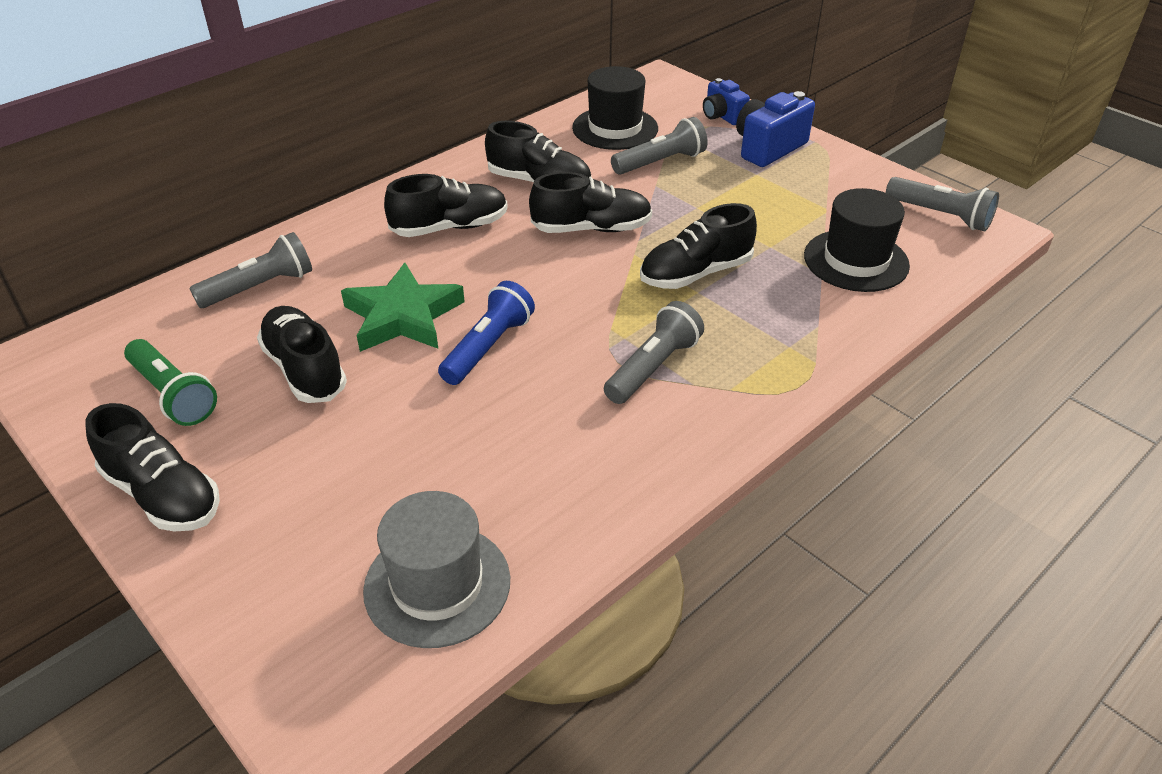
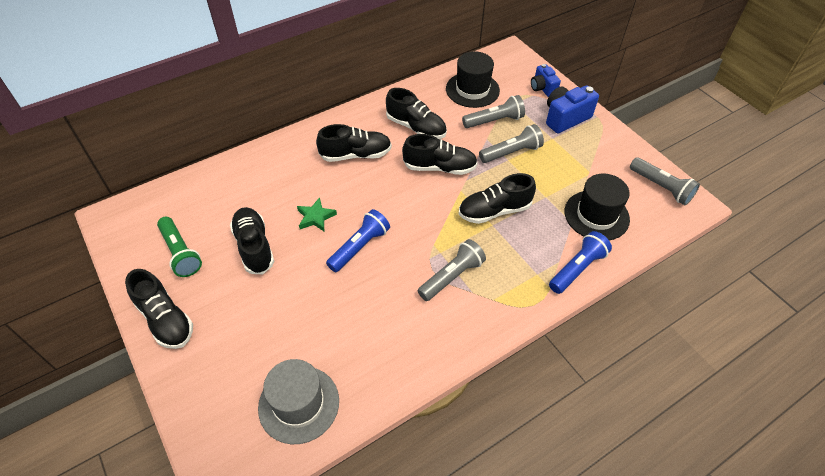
camera: 10 degrees right, 10 degrees up
grey flashlight [189,232,312,308] -> grey flashlight moved to [479,124,544,163]
green star [341,263,465,352] -> green star [297,197,337,231], size x0.56
none -> blue flashlight [549,231,612,294]

